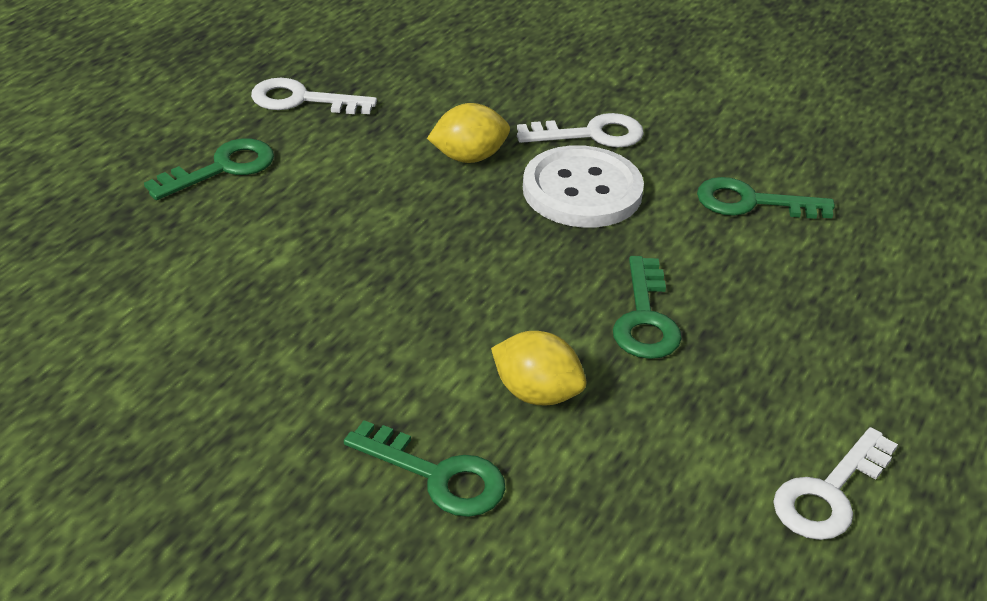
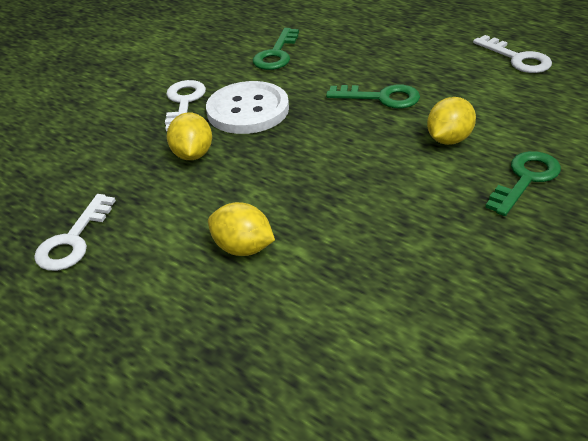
camera: 75 degrees left, 0 degrees up
green key [144,138,274,200] -> none
none -> yellow lemon [208,202,275,256]

